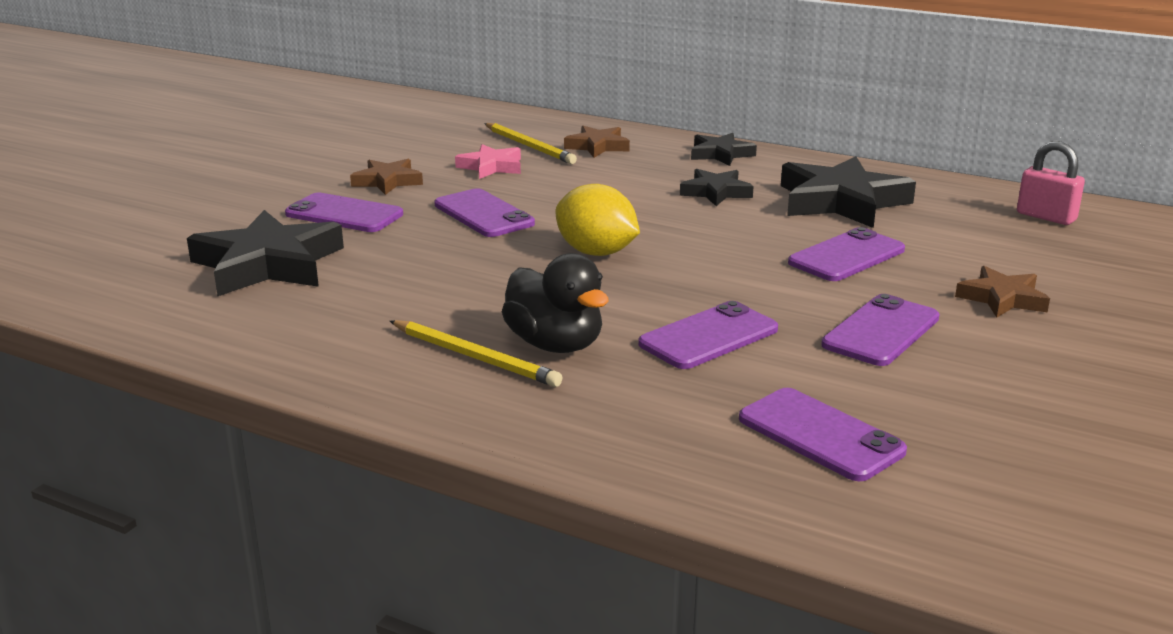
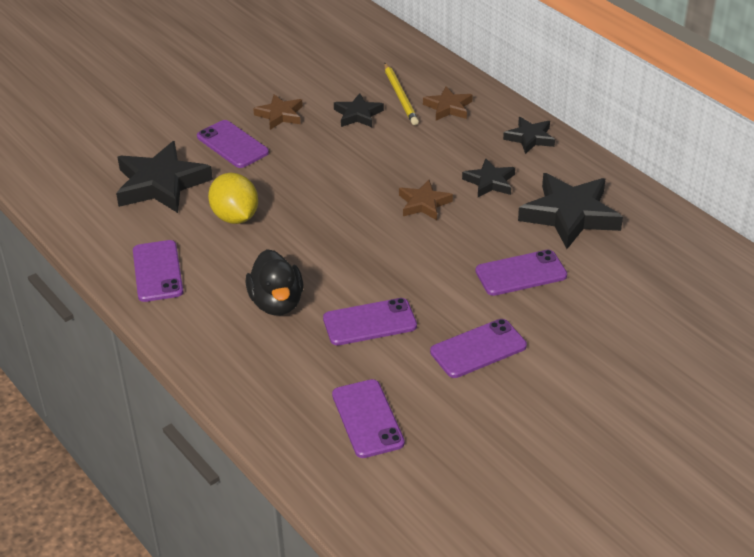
camera: 25 degrees right, 15 degrees up
yellow pencil [390,320,563,387] -> none
purple phone [434,188,535,237] -> purple phone moved to [133,240,183,302]
pink star [455,144,521,179] -> black star [334,93,384,127]
yellow lemon [555,184,640,256] -> yellow lemon moved to [208,173,258,224]
brown star [955,266,1050,318] -> brown star moved to [399,180,453,220]
pink padlock [1017,141,1085,225] -> none

